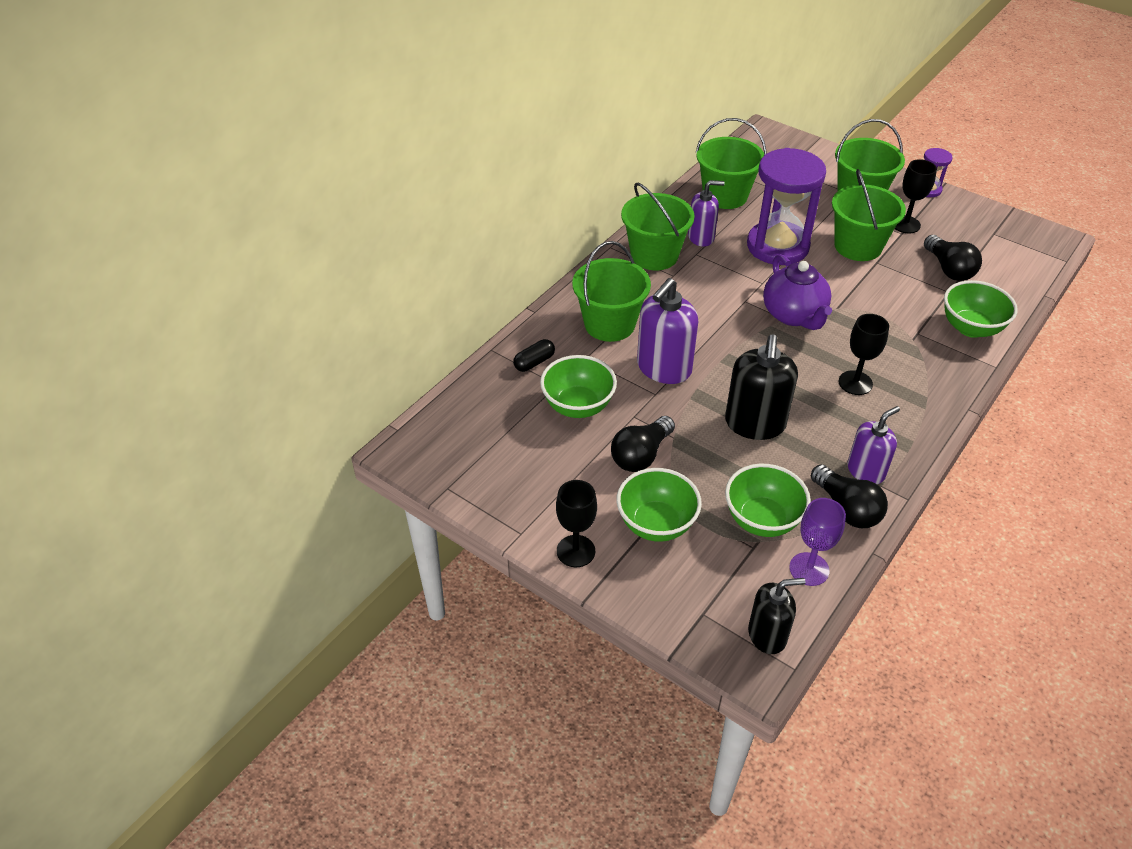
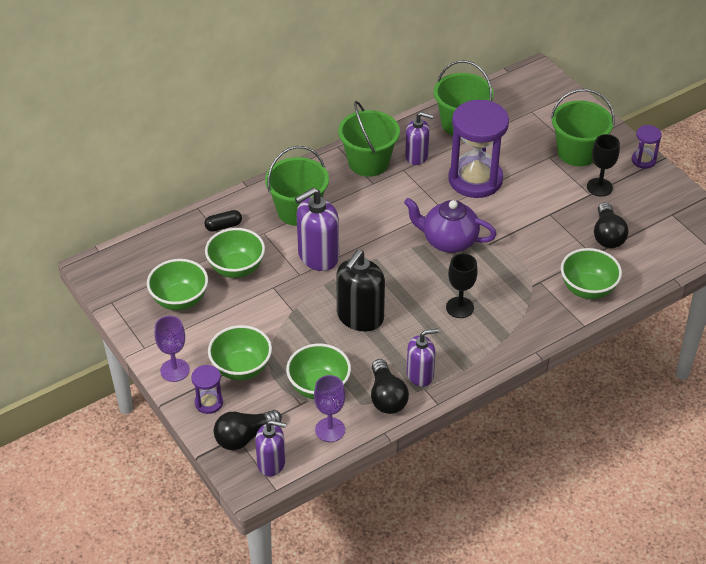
camera: 20 degrees right, 0 degrees up
black goblet [556,480,597,567] -> purple goblet [155,316,190,382]
black light bulb [611,416,675,472] -> black light bulb moved to [214,410,282,450]
black soap dispenser [748,578,806,654] -> purple soap dispenser [255,420,286,477]
purple teapot [763,254,832,330] -> purple teapot turned 105 degrees clockwise [404,198,497,253]
green bucket [832,169,906,261] -> none
none -> green bowl [147,259,208,310]
none -> purple hourglass [191,365,223,414]

